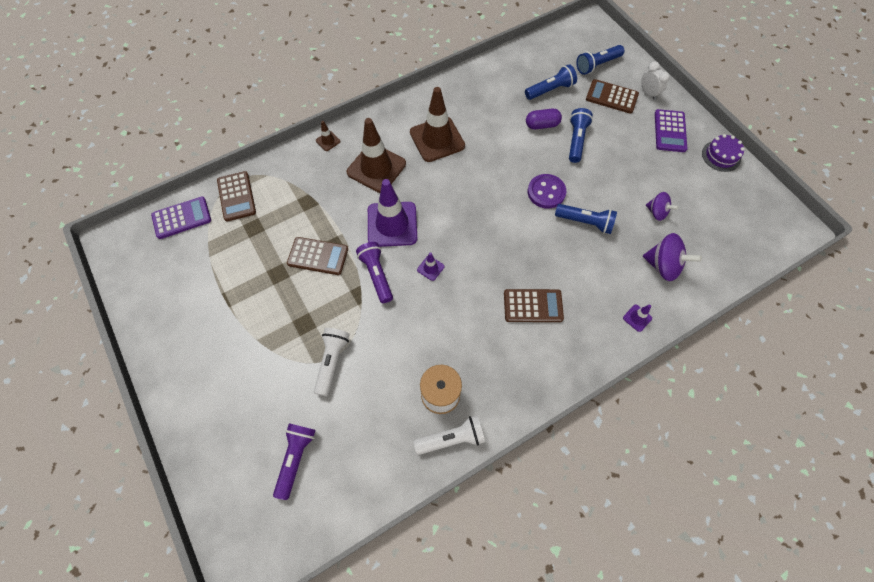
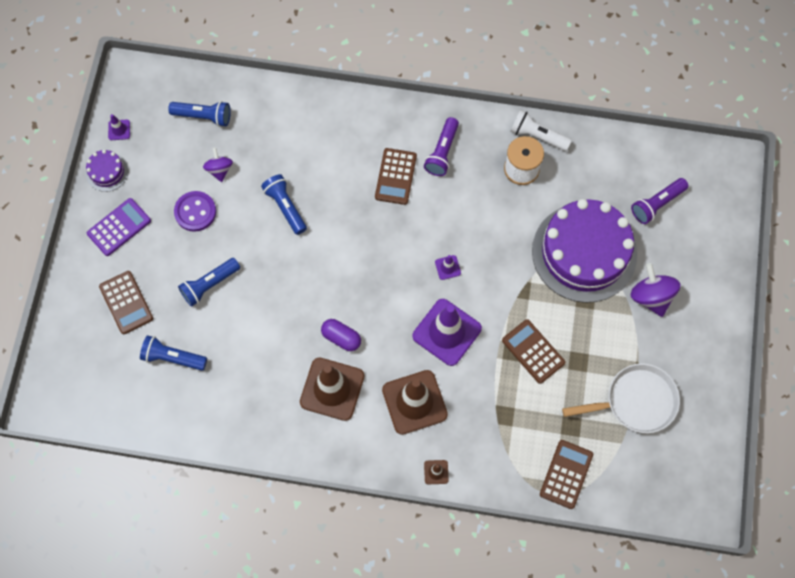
camera: 140 degrees left, 5 degrees up
purple calculator [151,196,211,239] -> none
white flashlight [314,328,350,396] -> purple cake [532,199,637,303]
purple flashlight [356,242,393,303] -> purple flashlight moved to [424,117,459,176]
brown calculator [504,289,564,322] -> brown calculator turned 120 degrees counterclockwise [375,148,417,205]
purple capsule [526,109,562,129] -> purple capsule moved to [321,319,361,351]
purple button [528,174,566,209] -> purple button moved to [174,191,216,232]
blue flashlight [576,45,624,75] -> blue flashlight moved to [168,101,231,127]
purple traffic cone [623,305,652,332] -> purple traffic cone moved to [108,114,130,140]
white clock [641,61,670,100] -> none
purple spinning top [643,233,702,281] -> purple spinning top moved to [630,263,681,317]
none -> white pan [562,363,680,433]

